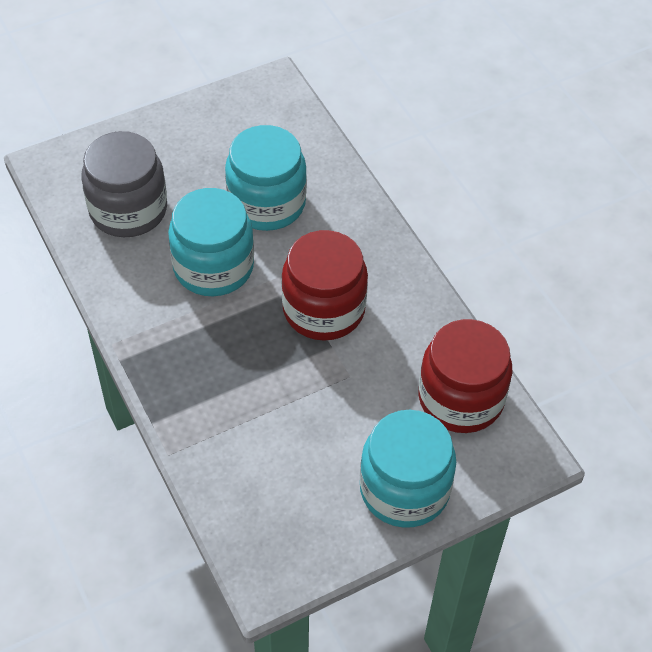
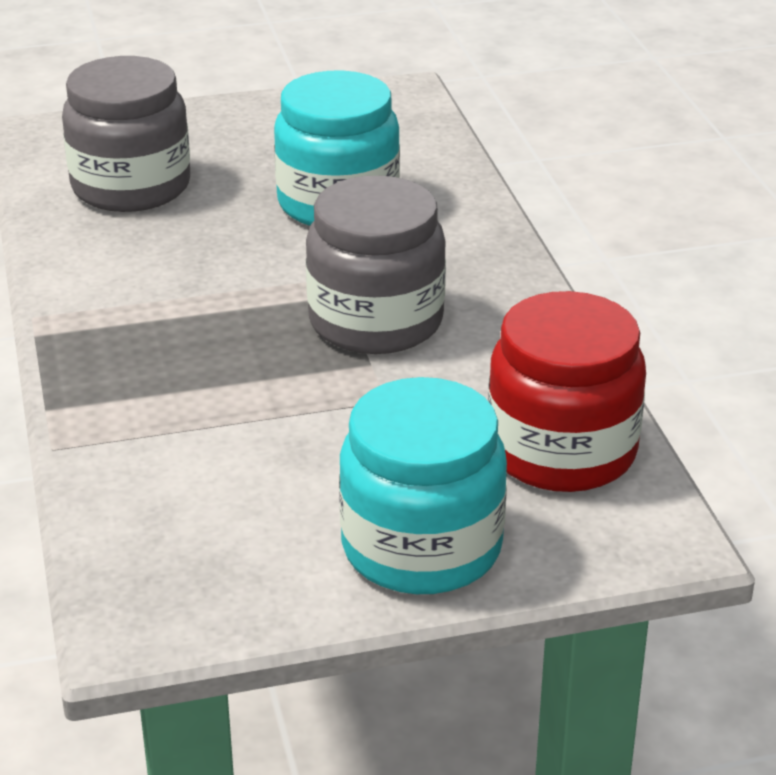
camera: 15 degrees right, 20 degrees down
turquoise jar [168,188,254,296] -> none
red jar [281,230,368,341] -> grey jar [306,176,446,354]

